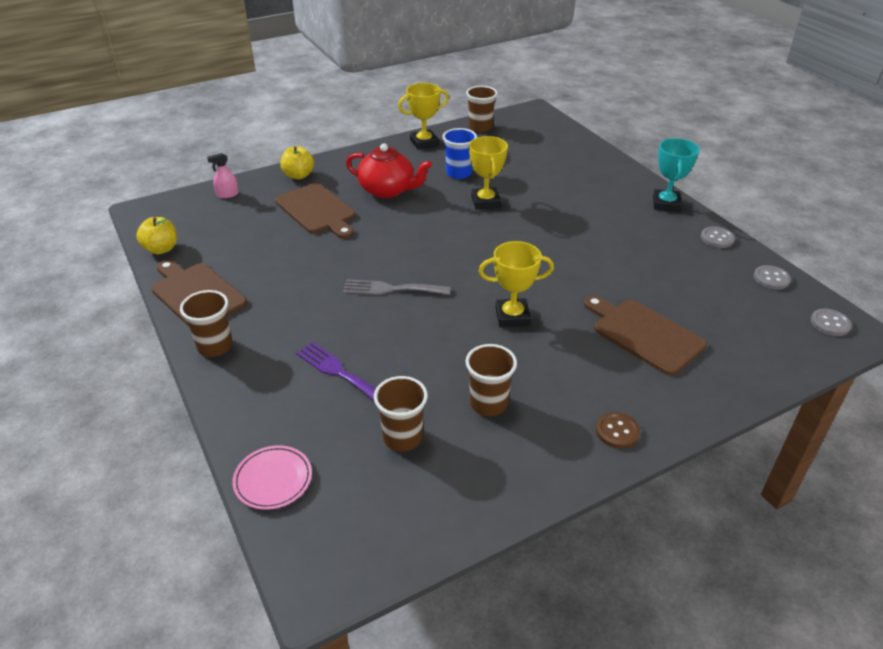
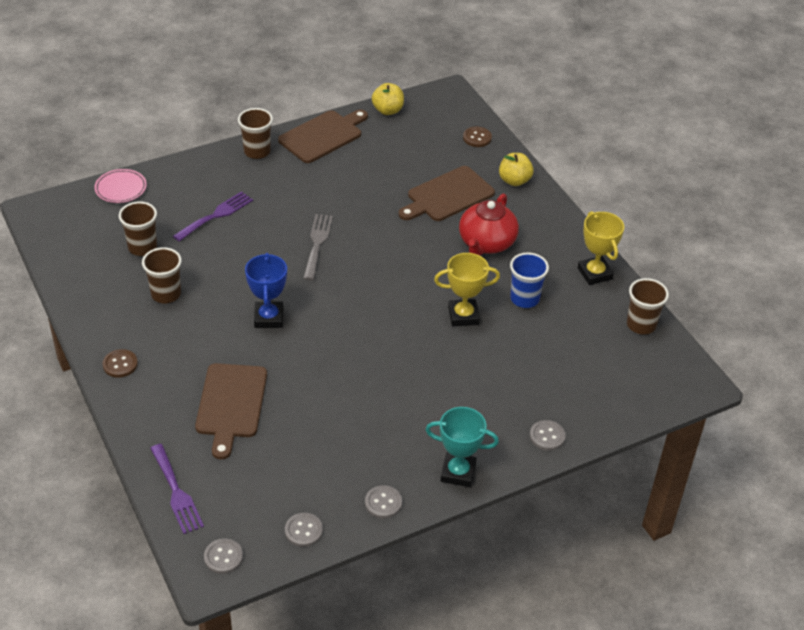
camera: 90 degrees right, 5 degrees up
pink spray bottle [207,153,239,198] -> brown button [463,126,492,147]
yellow trophy [479,241,554,327] -> blue trophy [245,253,287,328]
brown cutting board [584,295,707,375] -> brown cutting board turned 135 degrees clockwise [195,363,267,459]
none -> purple fork [150,444,204,534]
none -> grey button [530,420,566,451]

